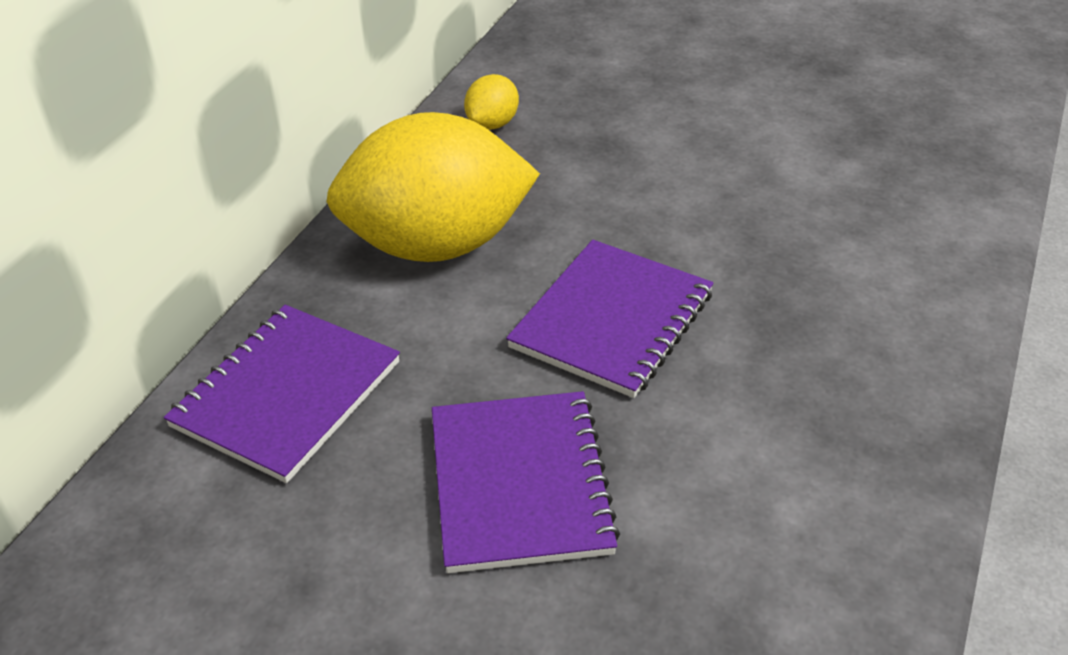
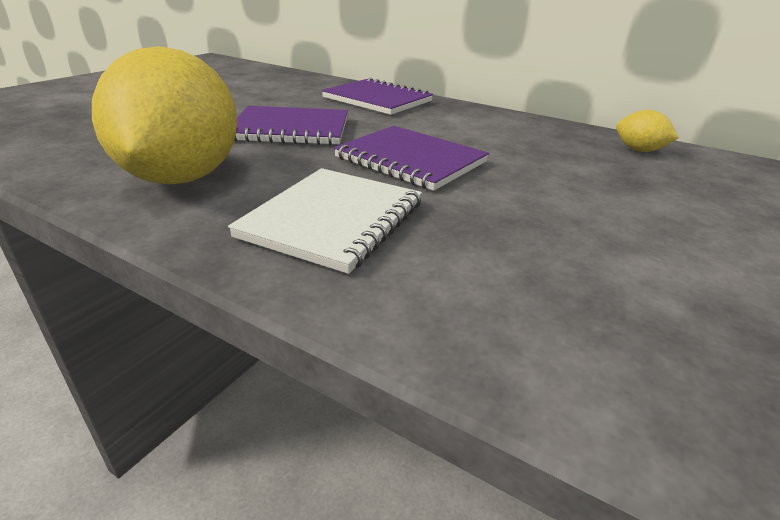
camera: 95 degrees right, 10 degrees down
yellow lemon [326,112,540,262] -> yellow lemon moved to [92,46,237,185]
none -> white notebook [228,168,422,274]

